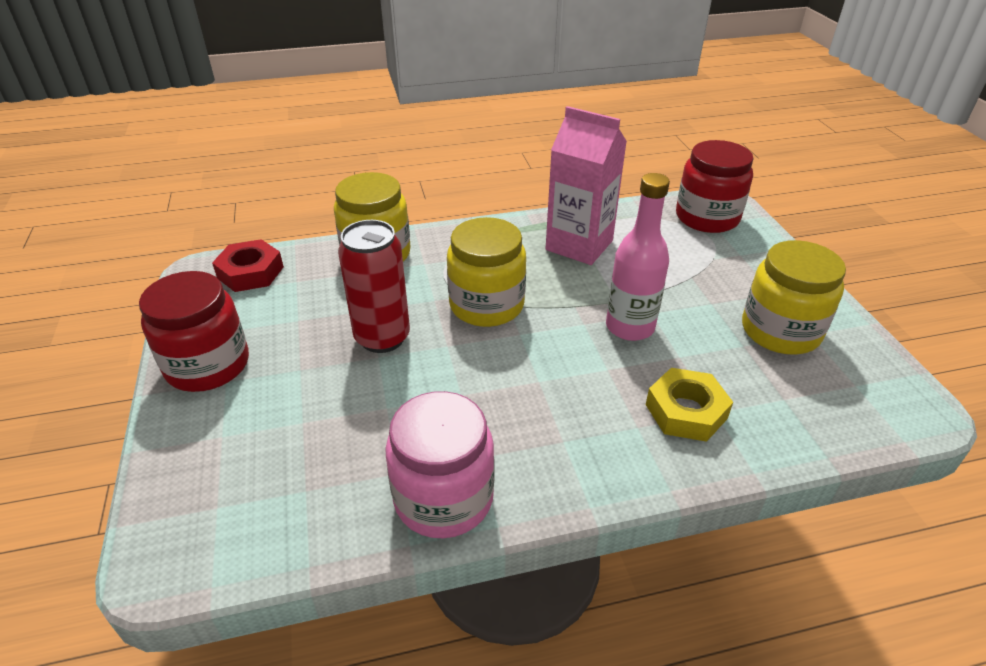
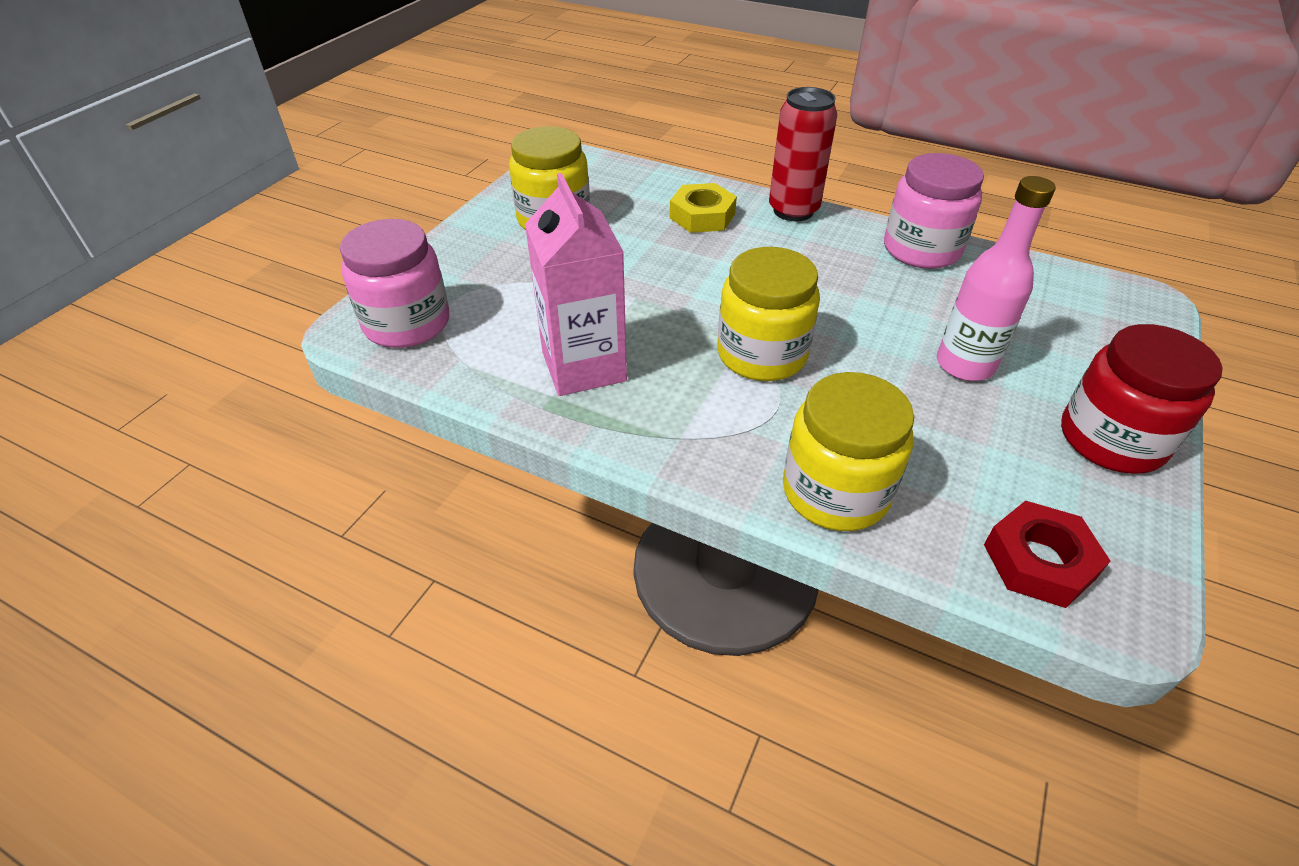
camera: 140 degrees left, 5 degrees up
red can [338,220,410,353] -> red can moved to [769,87,837,221]
pink bottle [606,173,670,341] -> pink bottle moved to [937,176,1056,381]
red jar [676,140,753,233] -> pink jar [340,219,449,348]

